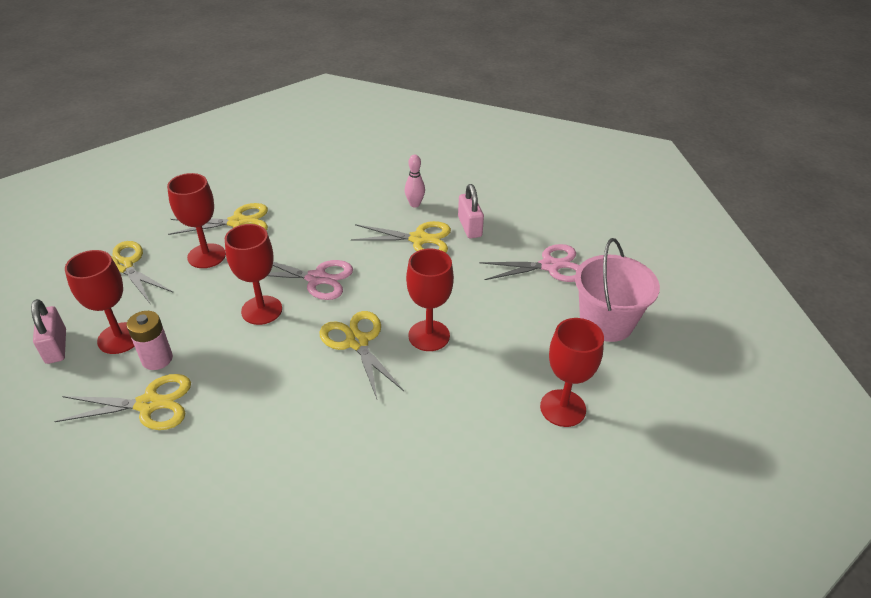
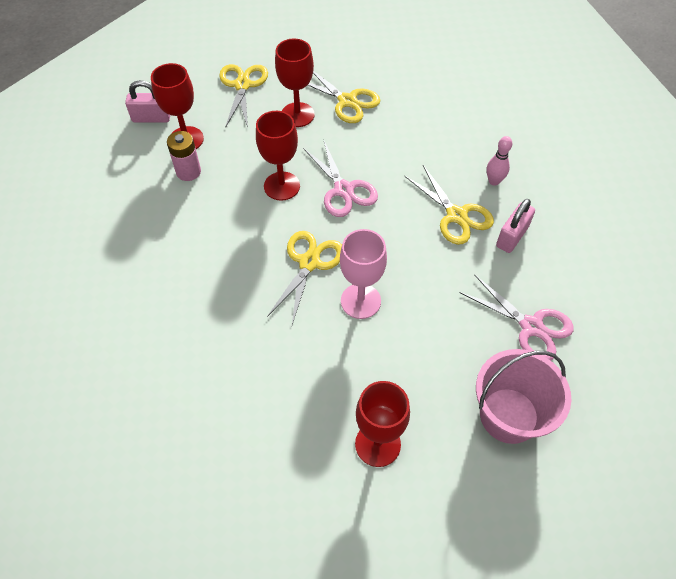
camera: 50 degrees right, 15 degrees up
pink padlock [31,299,66,364] -> pink padlock turned 60 degrees clockwise [125,80,170,122]
yellow scissors [54,374,191,430] -> none
red goblet [406,248,454,351] -> pink goblet [340,229,387,319]

